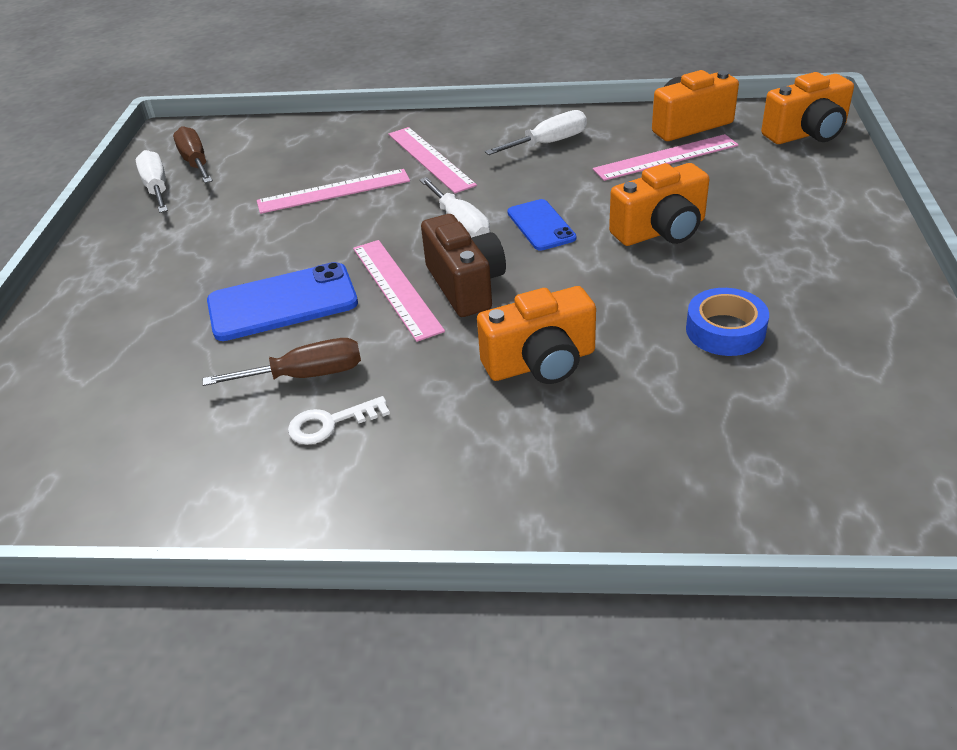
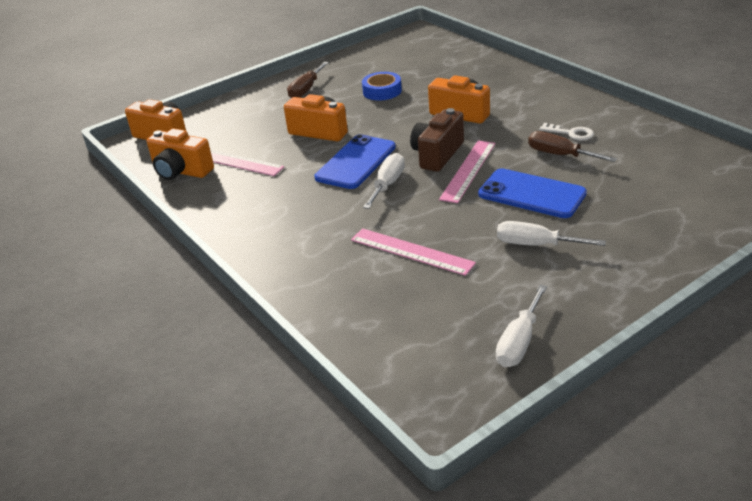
camera: 130 degrees left, 5 degrees down
brown screwdriver [173,126,213,183] -> brown screwdriver moved to [287,62,329,98]
pink ruler [388,127,477,194] -> none
white screwdriver [485,110,587,155] -> white screwdriver moved to [497,221,606,246]
blue phone [507,199,576,251] -> blue phone [314,134,396,189], size x1.63

